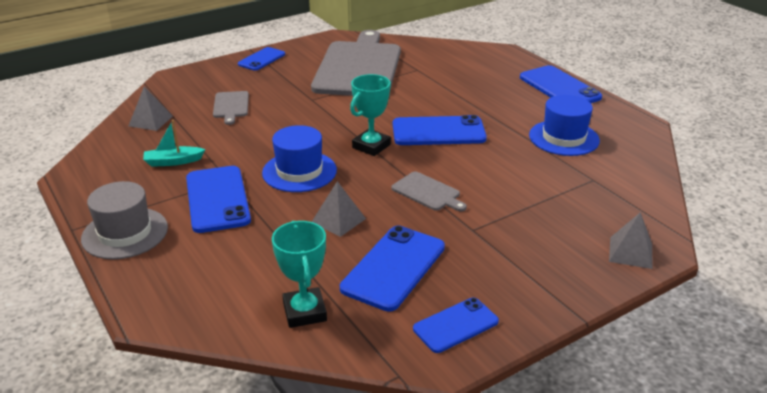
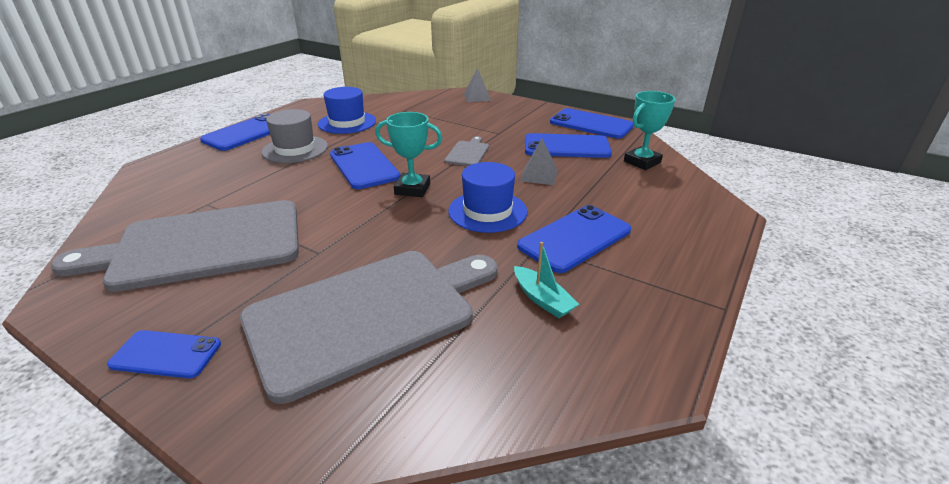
camera: 115 degrees left, 0 degrees up
grey hat [81,181,168,259] -> grey hat moved to [262,109,328,163]
grey pyramid [129,87,173,131] -> none
grey cutting board [213,91,249,125] -> grey cutting board [240,251,497,404], size x2.45
blue phone [413,298,499,353] -> blue phone [550,108,634,139], size x1.59

